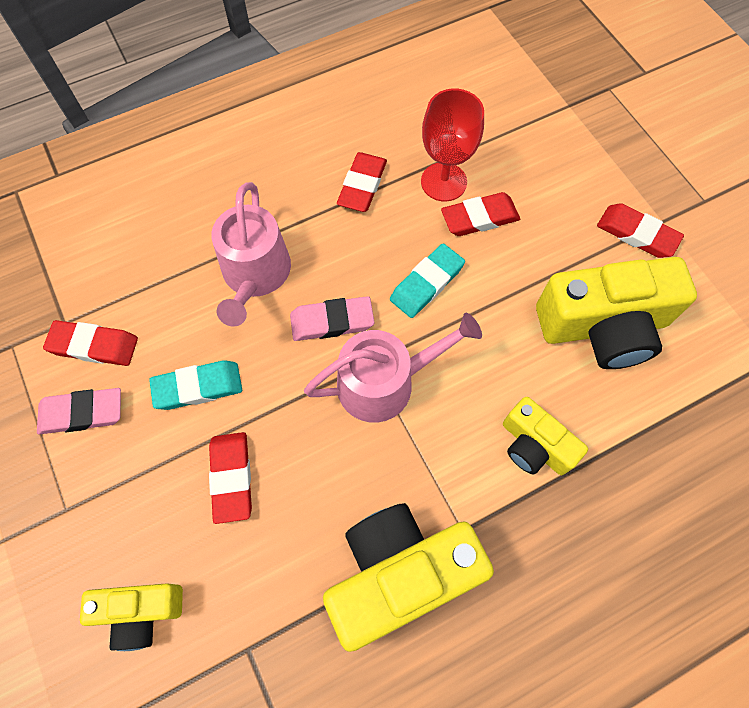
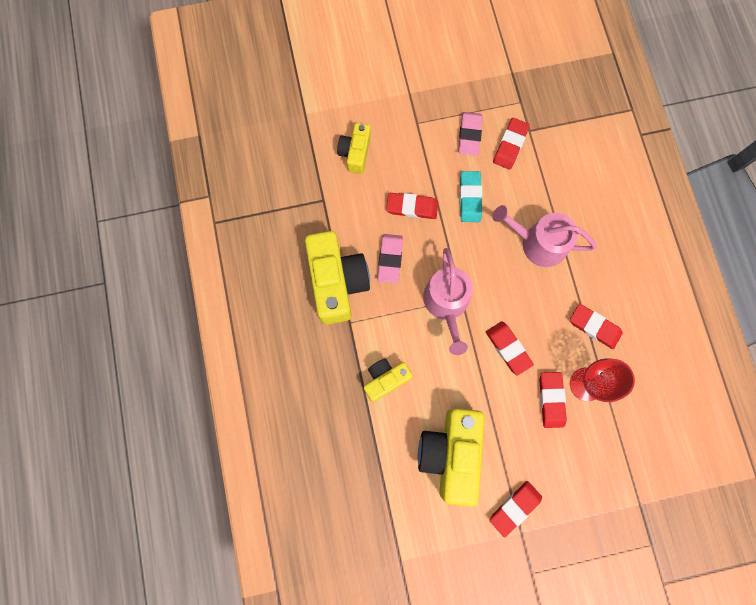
camera: 105 degrees right, 10 degrees up
pink eraser [290,296,375,341] -> pink eraser moved to [378,234,403,283]
turquoise eraser [390,244,465,318] -> red eraser [486,322,534,376]

